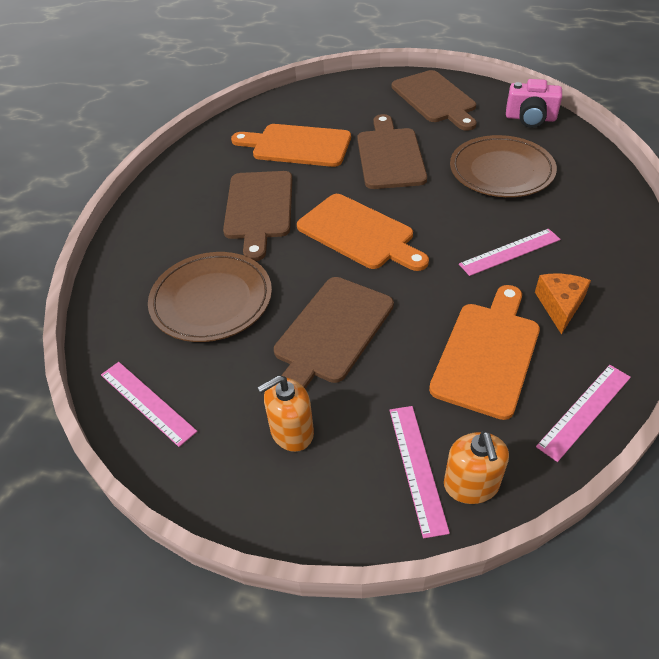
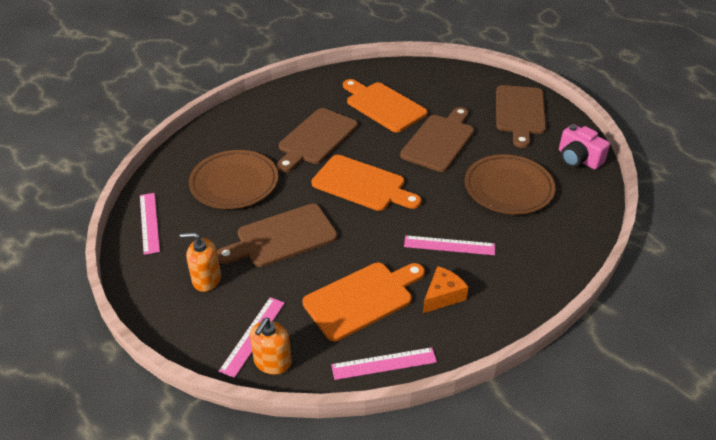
camera: 30 degrees right, 5 degrees down
orange cutting board [297,194,429,271] -> orange cutting board turned 45 degrees counterclockwise [311,155,422,211]

